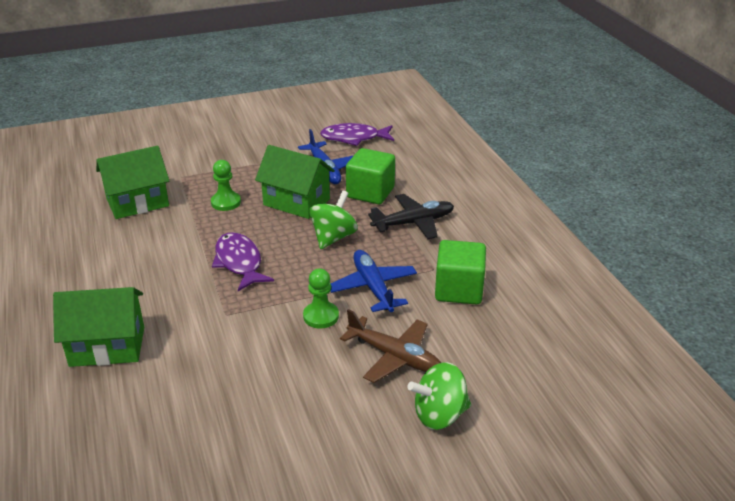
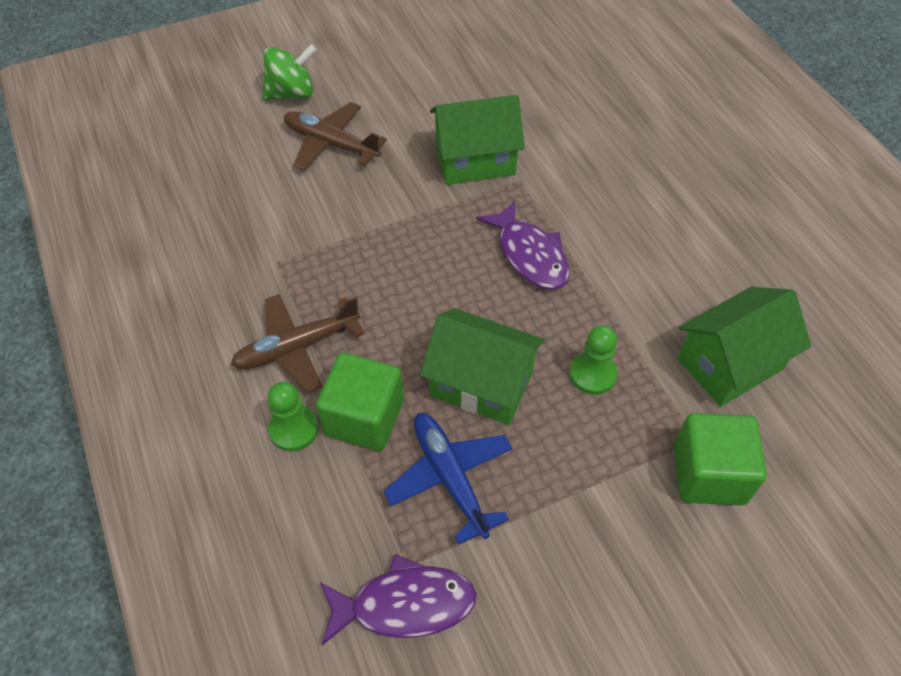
camera: 175 degrees right, 20 degrees up
green house [53,287,144,367] -> green house moved to [430,95,525,185]
green pawn [303,268,339,328] -> green pawn moved to [268,382,318,452]
green spinning top [309,191,358,249] -> none
blue plane [330,250,417,312] -> none
black plane [368,194,454,239] -> brown plane [231,294,364,393]
green cube [435,240,486,304] -> green cube moved to [674,413,767,505]

